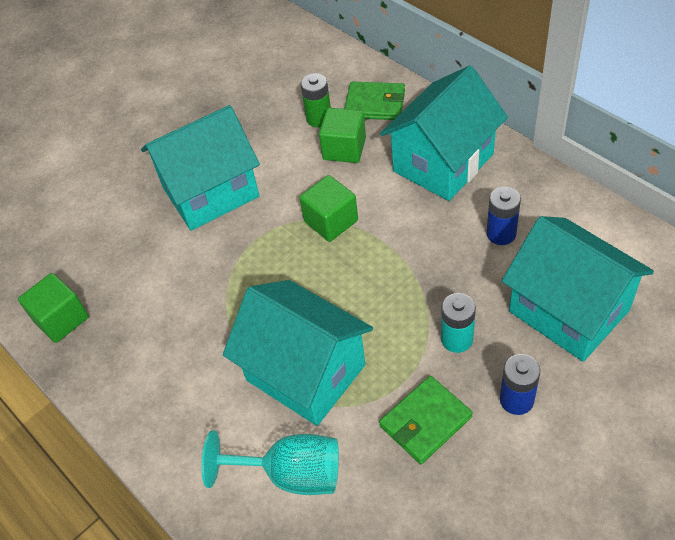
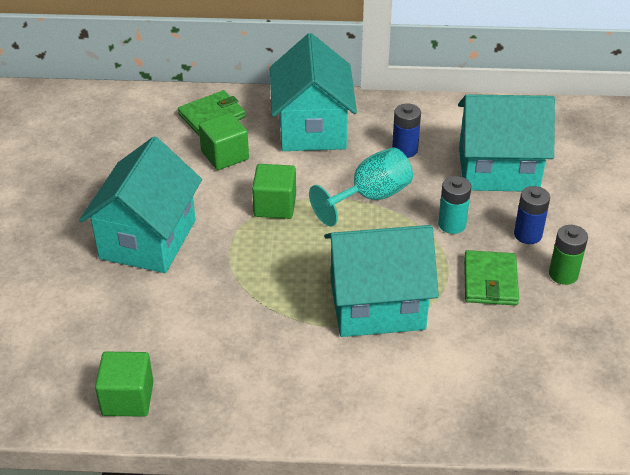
camera: 50 degrees left, 10 degrees down
turquoise goblet [201,430,339,495] -> turquoise goblet moved to [309,147,413,226]
green battery [300,73,331,128] -> green battery moved to [549,225,588,285]

